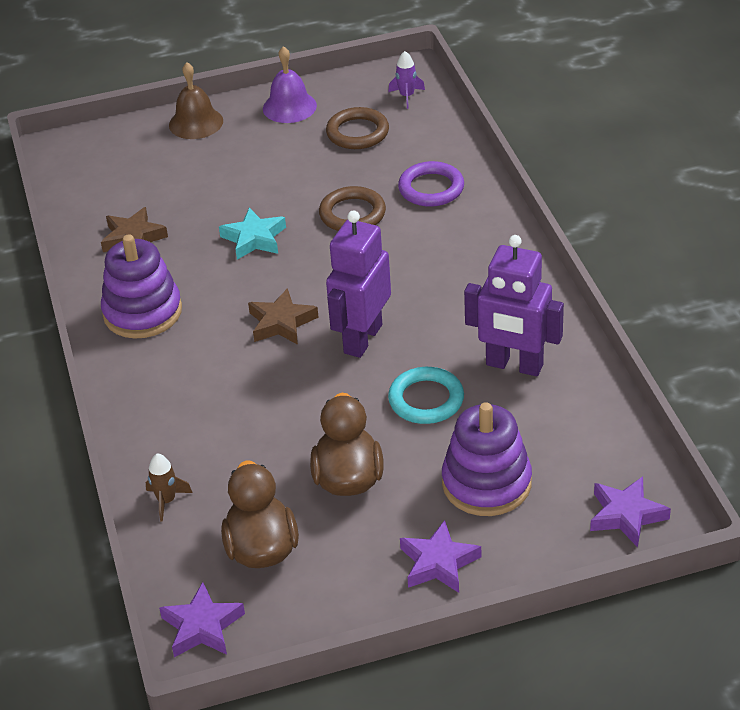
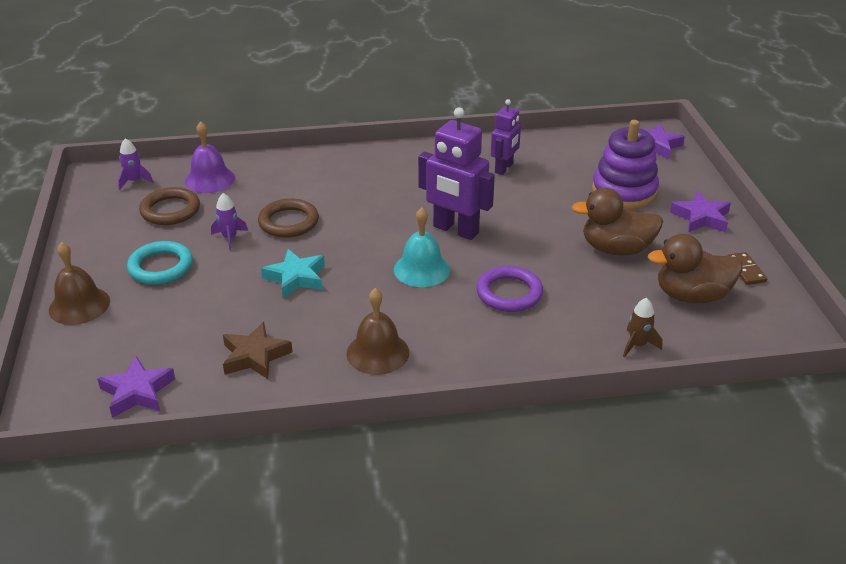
camera: 85 degrees left, 5 degrees down
purple stacking toy [101,235,182,339] -> brown bell [346,288,409,375]
purple star [159,582,245,657] -> purple star moved to [97,356,175,418]
brown star [248,288,319,345] -> turquoise bell [394,208,450,287]
purple bell [263,46,317,123] -> purple bell moved to [185,121,235,193]
turquoise ring [388,367,464,424] -> turquoise ring moved to [127,241,193,284]
purple ring [398,161,464,207] -> purple ring moved to [476,266,543,312]
purple robot [464,235,564,376] -> purple robot [491,99,521,175], size x0.61
none -> purple rocket [211,193,248,250]
none -> brown domino [726,252,767,285]

